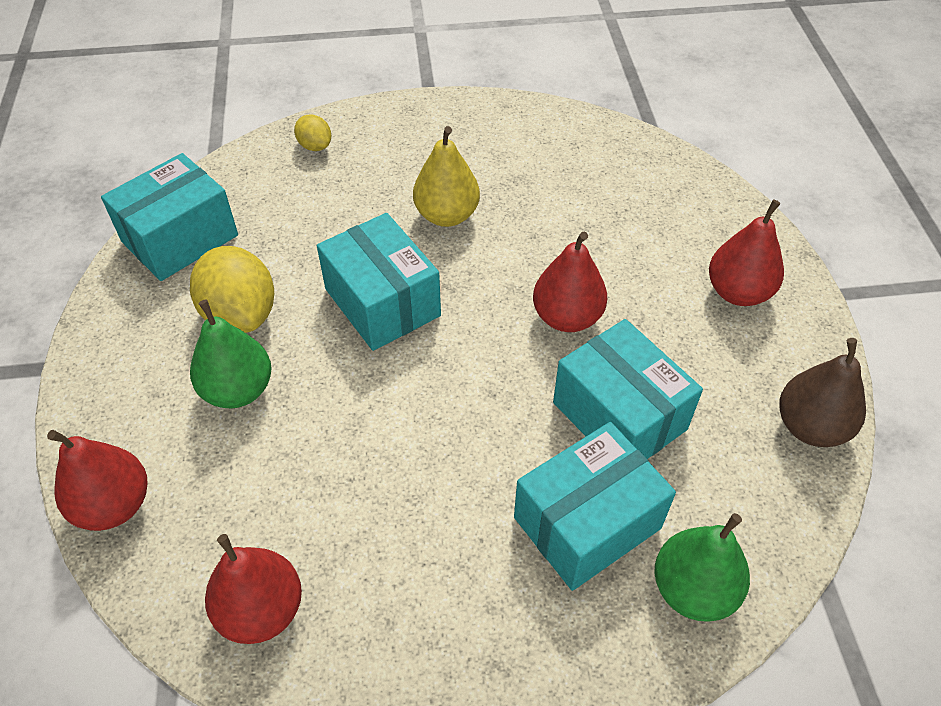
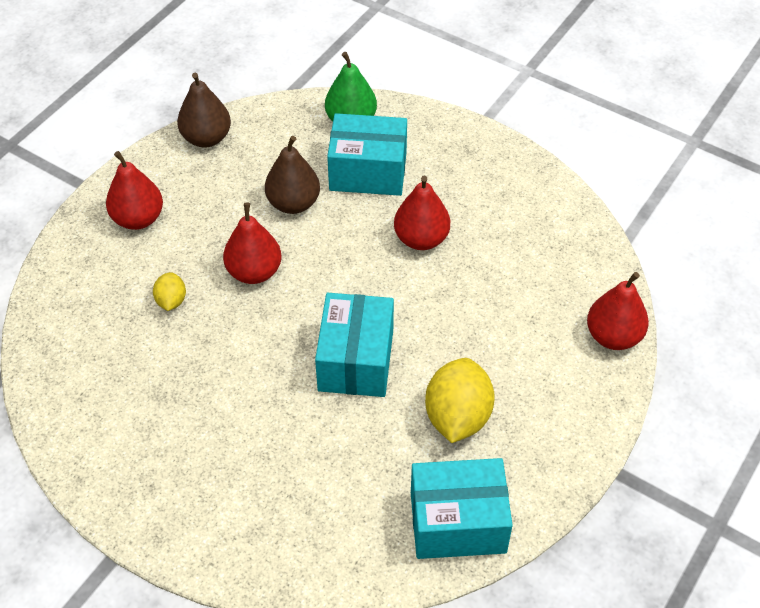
camera: 140 degrees left, 0 degrees up
green pear [190,299,272,408] -> none
red pear [205,534,302,644] -> red pear moved to [394,175,450,250]
yellow lemon [294,115,331,151] -> yellow lemon moved to [153,272,186,311]
yellow pear [413,126,480,227] -> none
turquoise box [553,319,703,459] -> brown pear [265,136,320,214]

